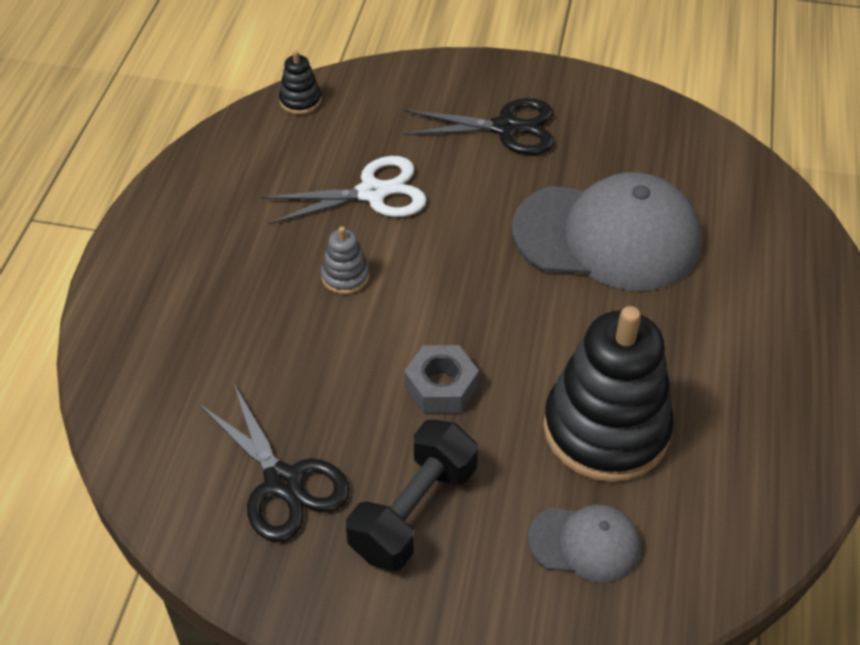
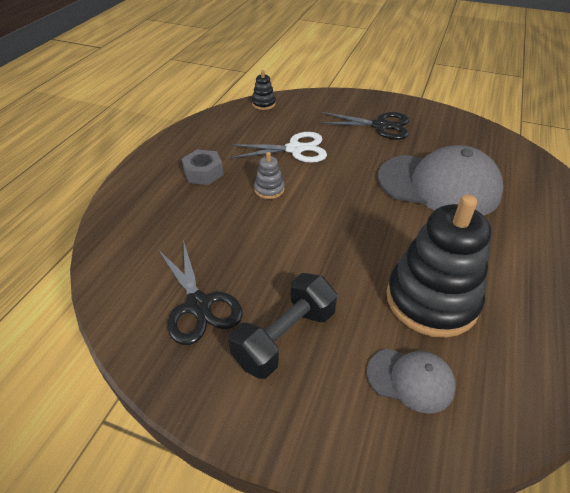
camera: 10 degrees right, 5 degrees down
grey nut [404,345,479,413] -> grey nut moved to [182,150,224,185]

